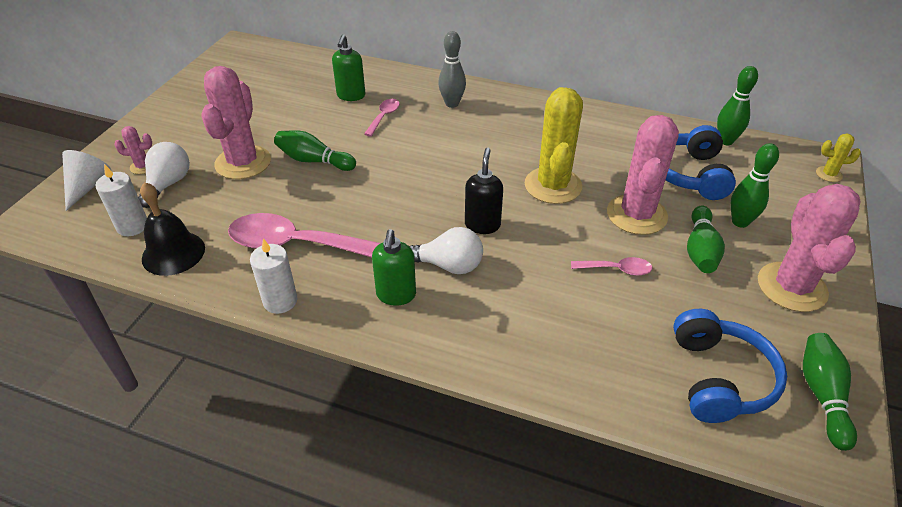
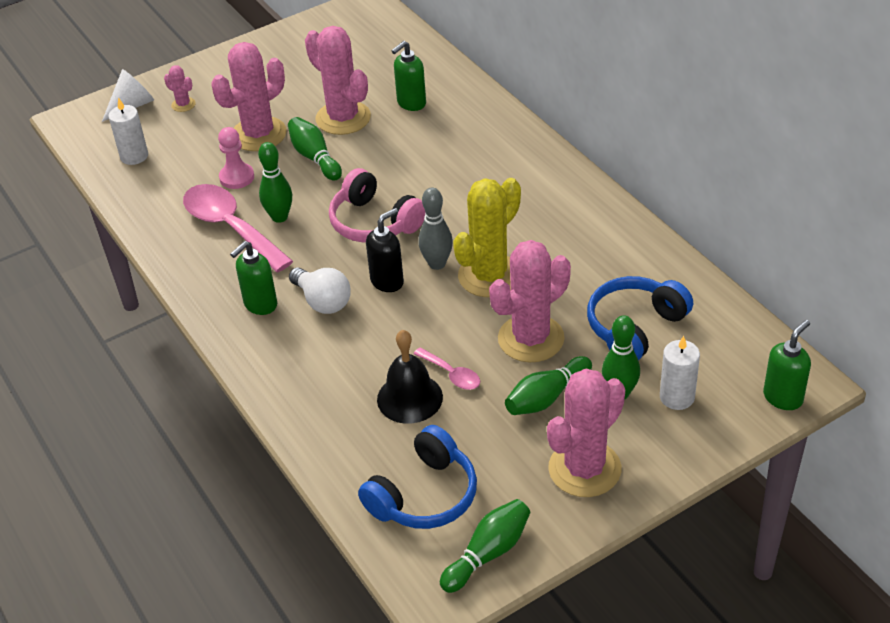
camera: 40 degrees right, 0 degrees up
white light bulb [138,142,190,208] -> none
black bell [140,182,205,276] -> black bell moved to [377,330,443,424]
white candle [250,238,298,314] -> white candle moved to [660,336,700,410]
pink spoon [364,99,400,136] -> none
grey bowling pin [438,31,466,108] -> grey bowling pin moved to [418,188,453,270]
green bowling pin [717,66,758,145] -> green bowling pin moved to [258,142,292,223]
yellow cactus [816,134,861,182] -> green soap dispenser [763,320,811,410]
none -> pink pawn [218,127,254,189]
none -> pink cactus [305,26,371,135]
none -> pink headphones [329,168,425,242]

